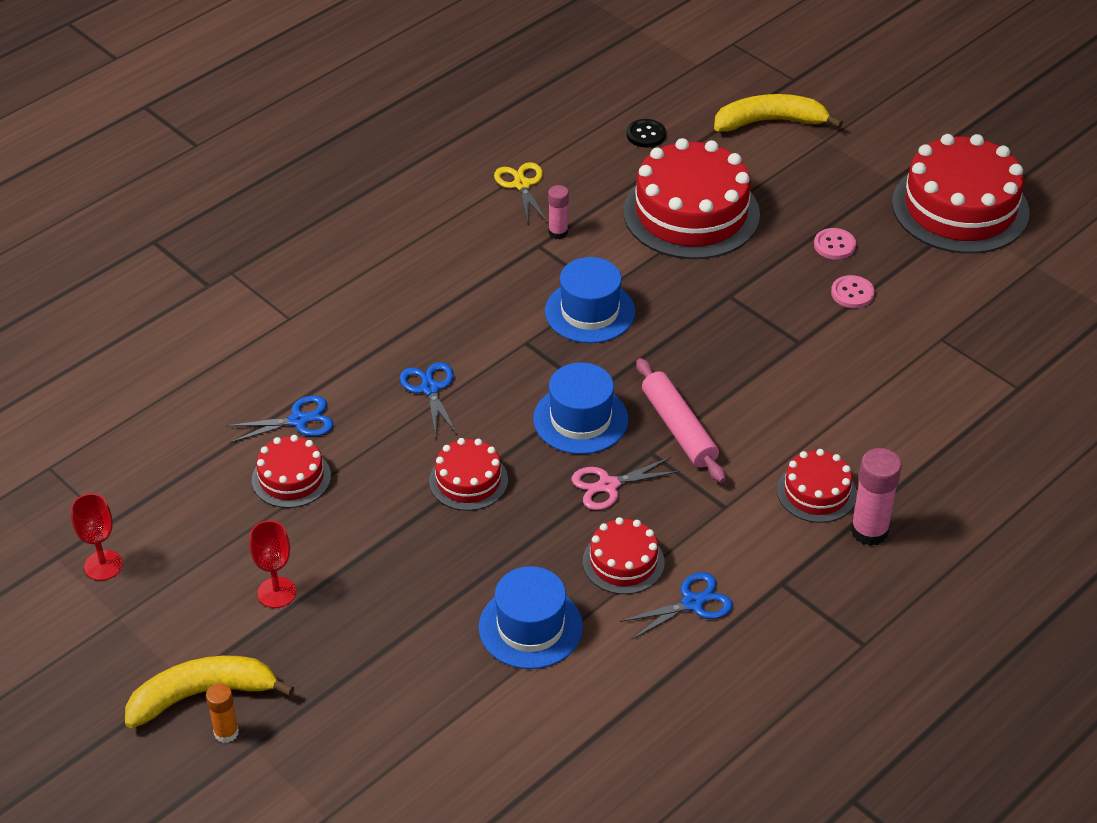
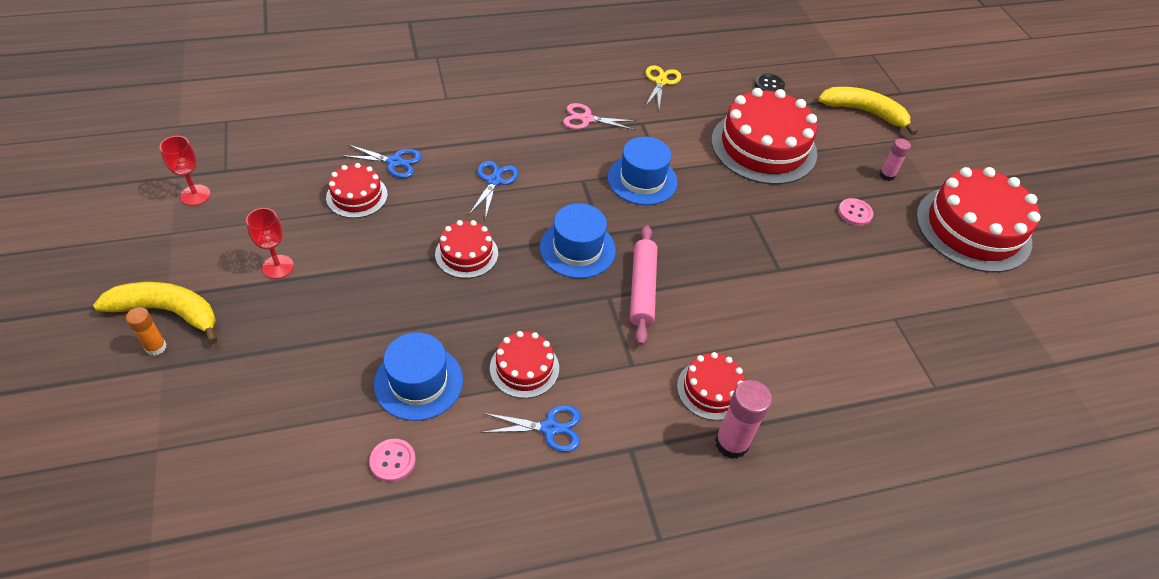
camera: 25 degrees right, 5 degrees up
pink glue stick [548,185,569,239] -> pink glue stick moved to [880,138,911,181]
pink scissors [572,457,680,510] -> pink scissors moved to [563,103,636,130]
pink button [831,275,874,308] -> pink button moved to [369,439,416,482]

